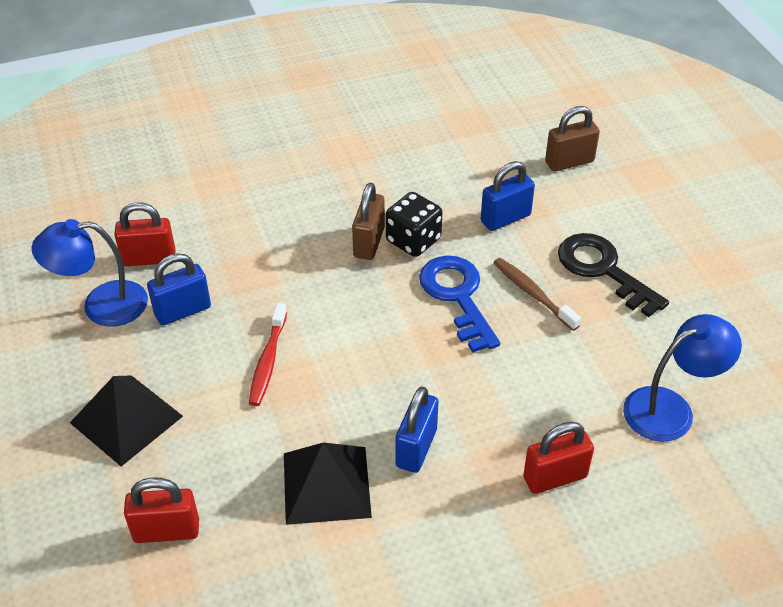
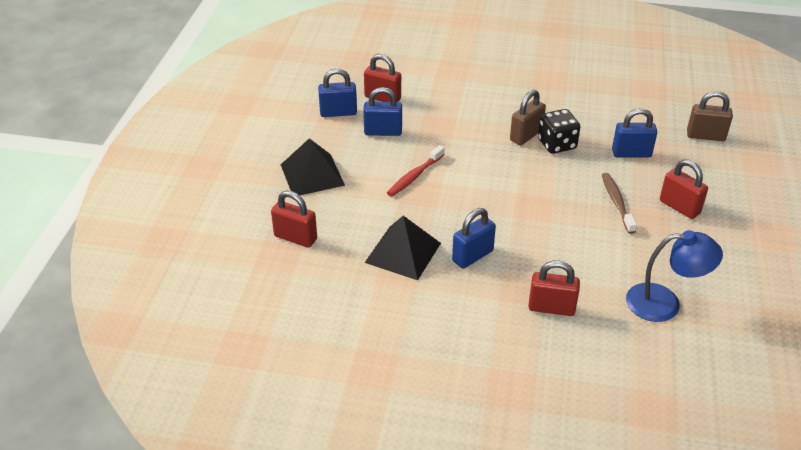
camera: 30 degrees right, 5 degrees down
blue lamp [31,219,148,327] -> blue padlock [318,68,357,117]
blue key [419,256,500,352] -> none
black key [558,233,669,317] -> red padlock [660,159,708,219]

